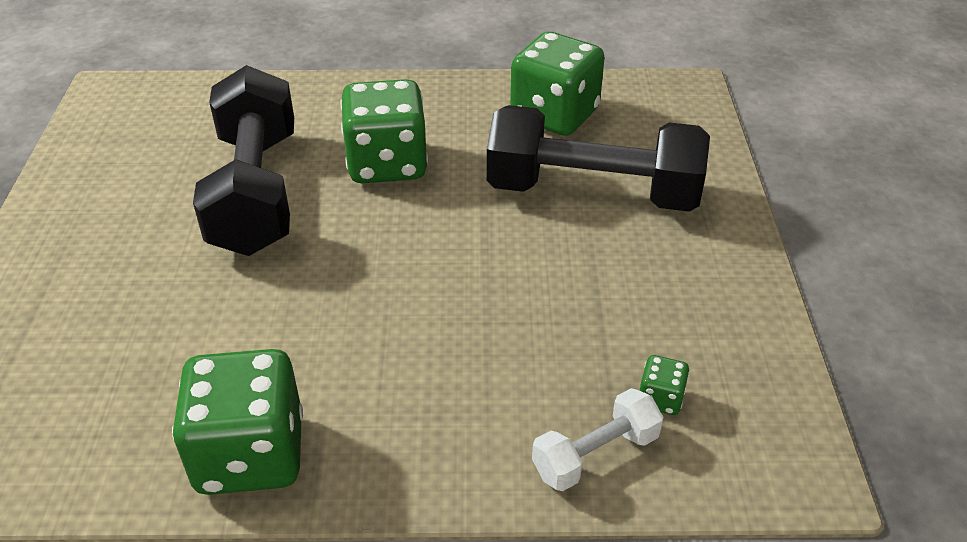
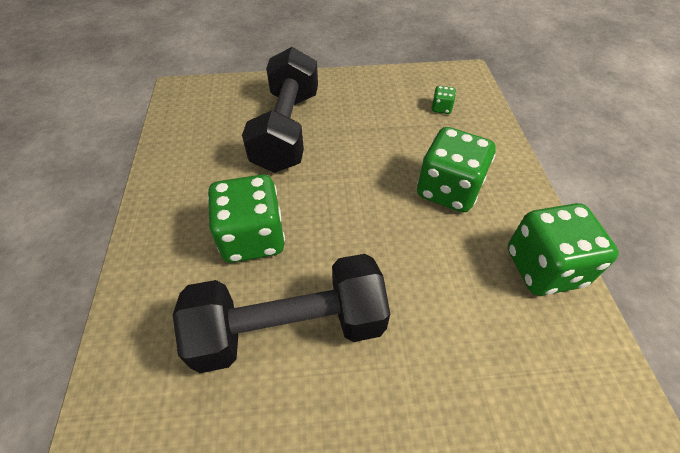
camera: 95 degrees left, 10 degrees up
green dice [510,32,605,136] -> green dice moved to [417,127,496,212]
white dumbbell [532,388,664,491] -> none

